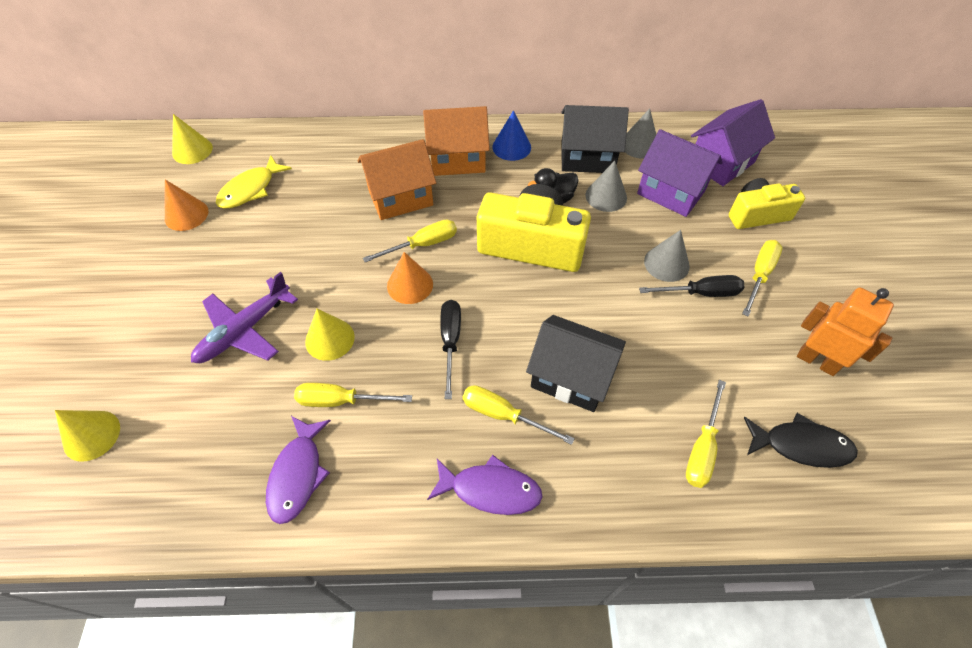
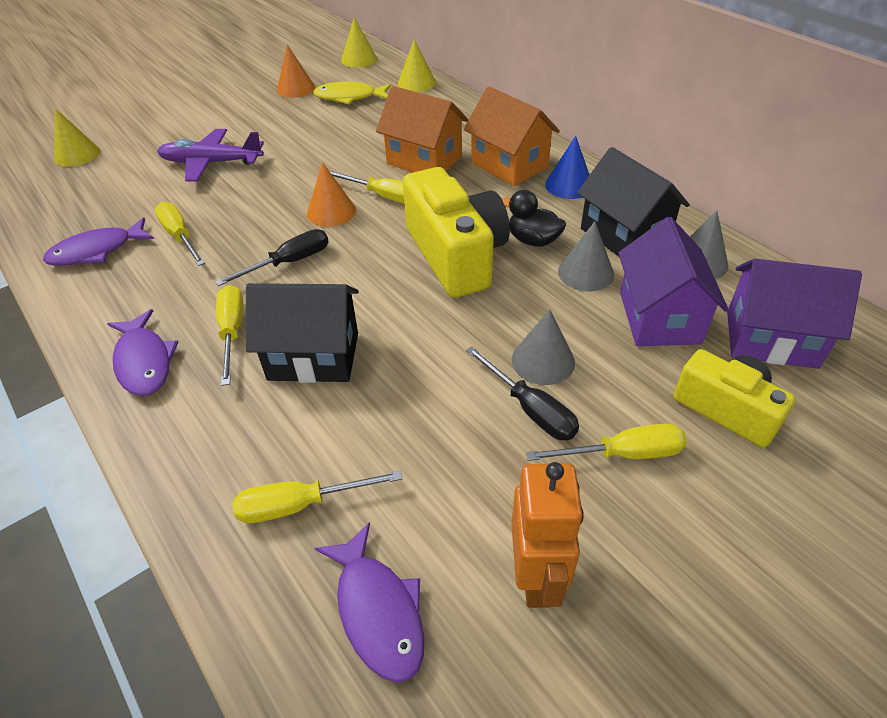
camera: 55 degrees right, 10 degrees down
yellow cone [305,309,355,361] -> yellow cone moved to [398,39,436,92]
black house [526,315,626,412] -> black house turned 75 degrees counterclockwise [246,283,359,383]
black fish [744,413,858,468] -> purple fish [315,522,424,683]

